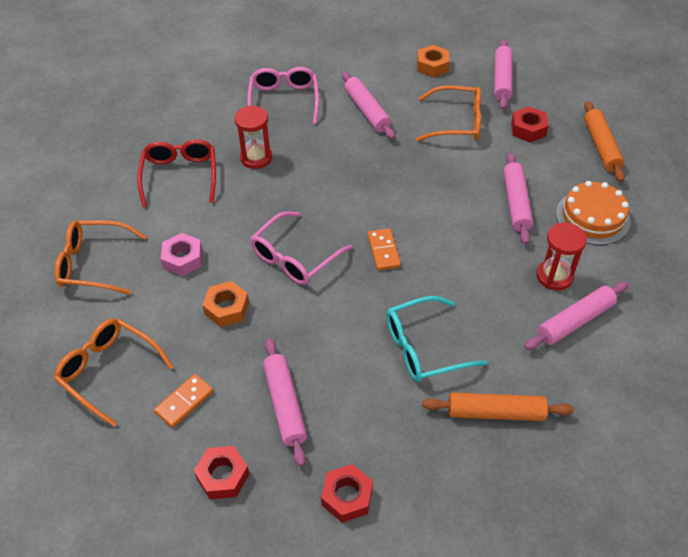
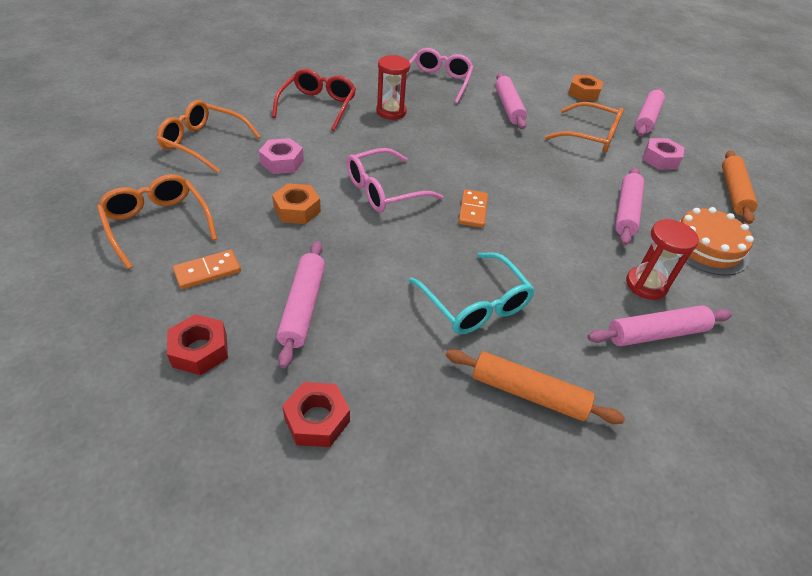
camera: 15 degrees right, 5 degrees down
turquoise glasses [386,296,488,382] -> turquoise glasses turned 120 degrees counterclockwise [409,252,535,334]
red nut [511,106,549,143] -> pink nut [643,138,684,170]

